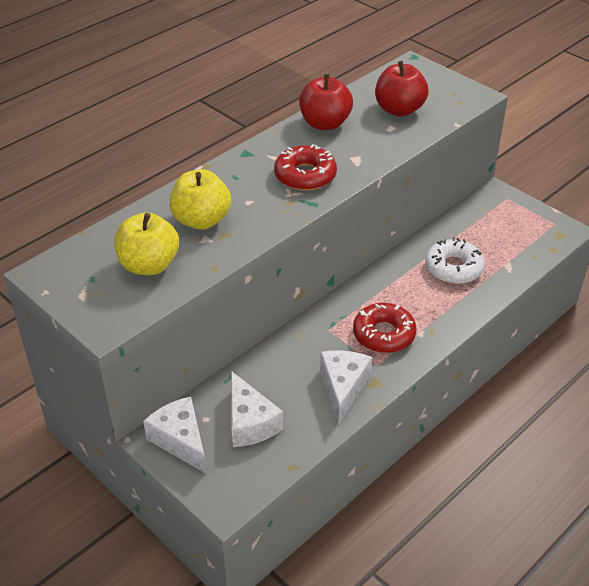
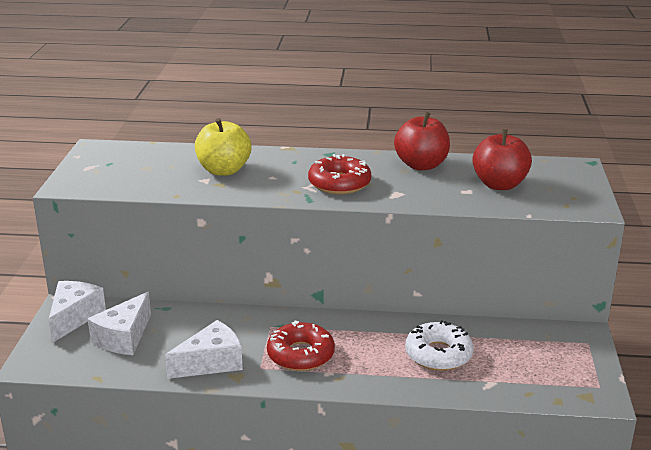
camera: 50 degrees right, 15 degrees down
yellow apple [114,212,179,275] -> none

